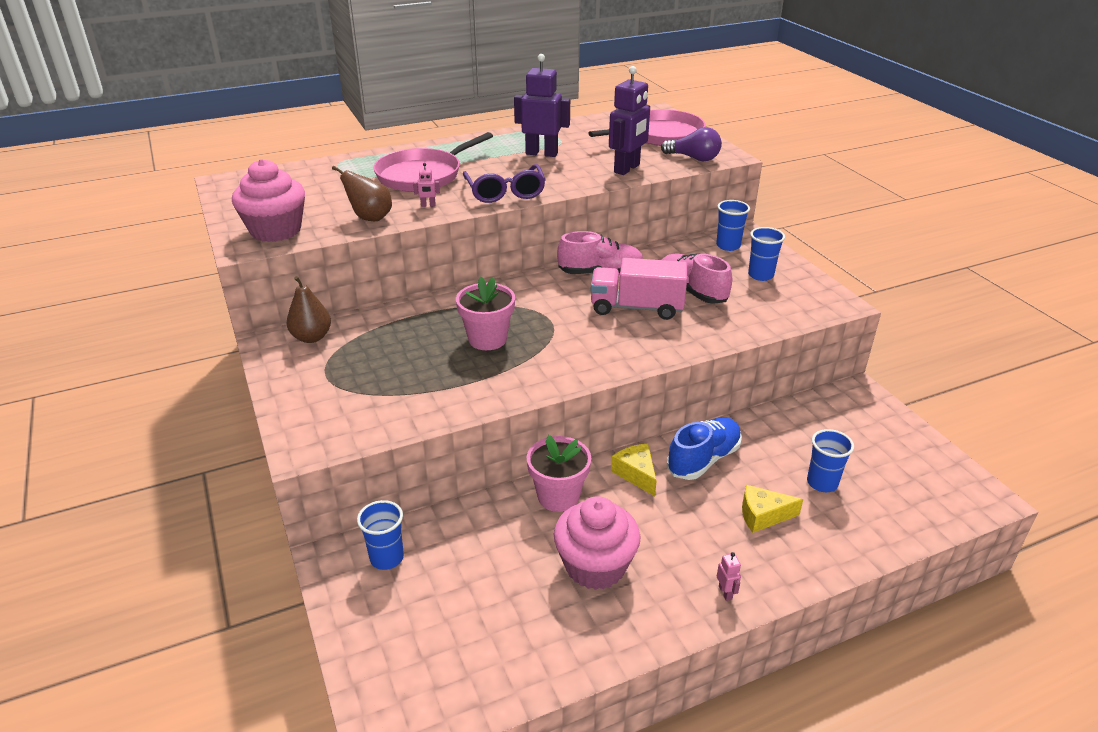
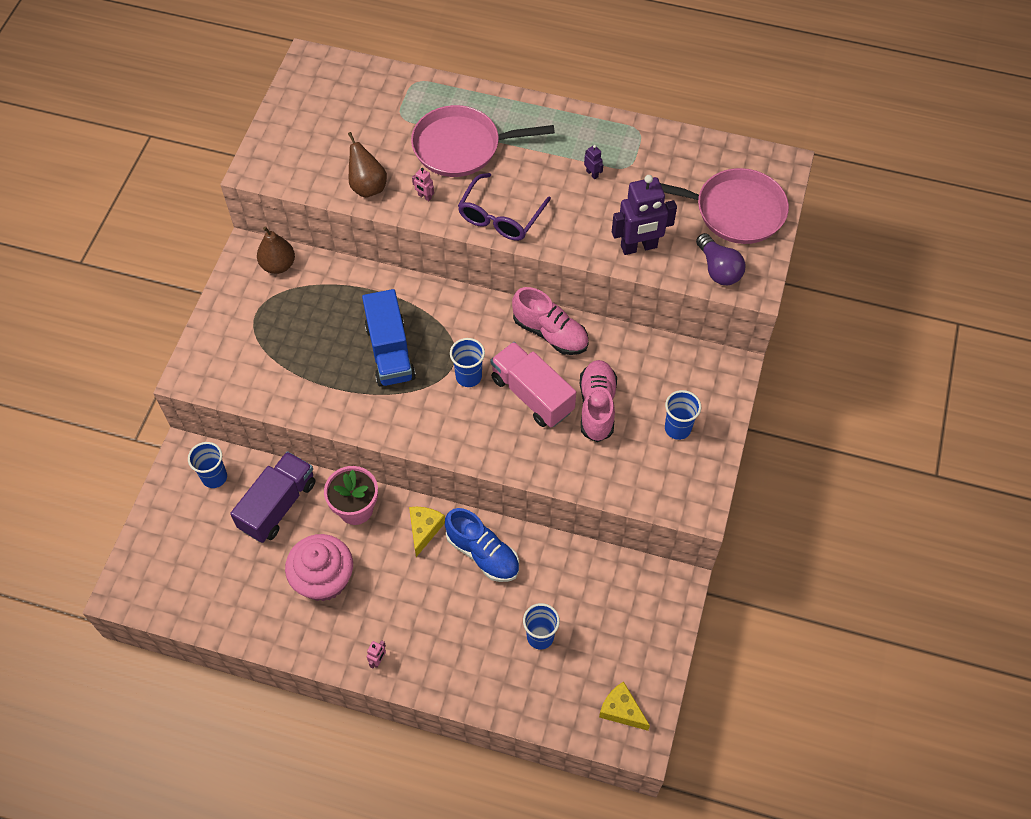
camera: 40 degrees right, 25 degrees up
pink cupcake [232,159,305,242] -> none
pink flower pot [456,276,515,350] -> blue truck [362,289,416,387]
purple robot [514,54,570,157] -> purple robot [584,145,603,179], size x0.41
blue shoe [667,417,742,480] -> blue shoe turned 45 degrees clockwise [445,508,519,582]
blue cup [716,200,750,251] -> blue cup moved to [450,338,485,387]
yellow cheese [742,485,803,533] -> yellow cheese moved to [599,681,650,731]
none -> purple truck [230,451,316,543]

